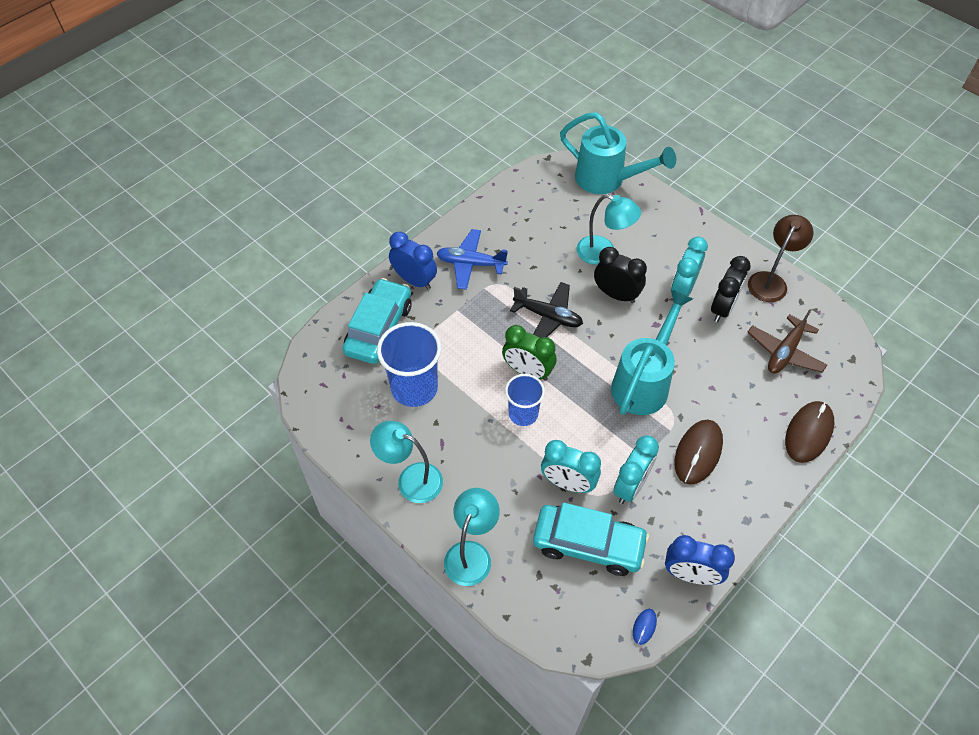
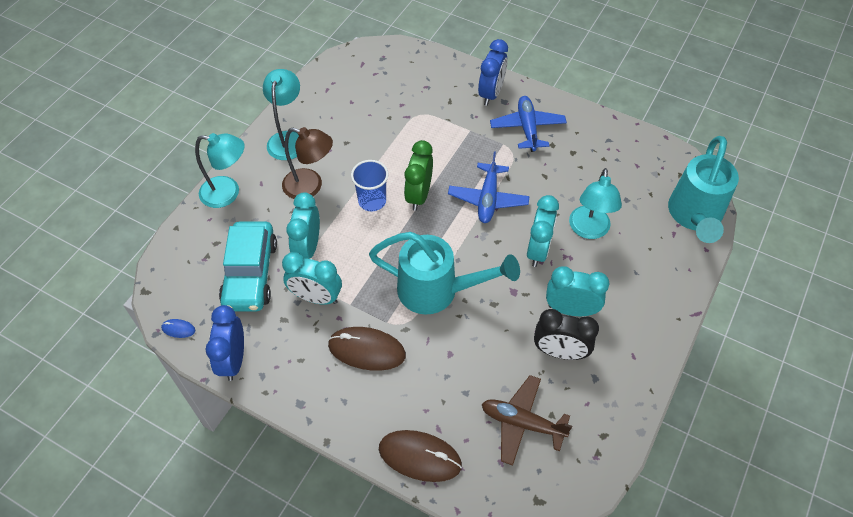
camera: 75 degrees right, 0 degrees up
turquoise car [343,278,411,364] -> none
blue cup [377,322,441,407] -> none
black plane [510,282,583,338] -> blue plane [448,151,530,223]
black clock [594,247,647,303] -> turquoise clock [527,195,559,267]
brown lamp [748,215,814,302] -> brown lamp moved to [282,127,333,199]

